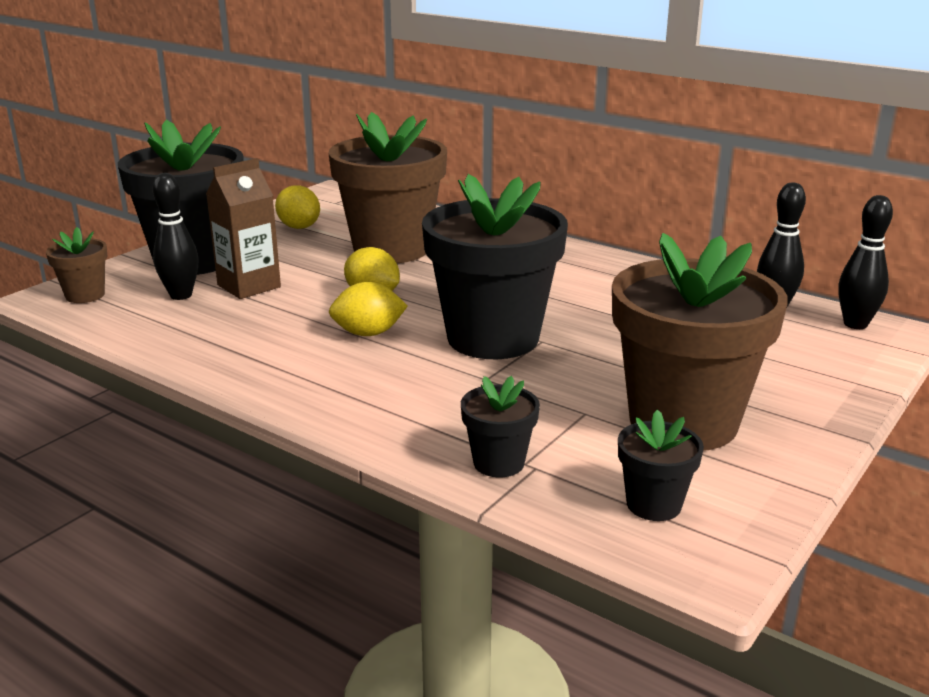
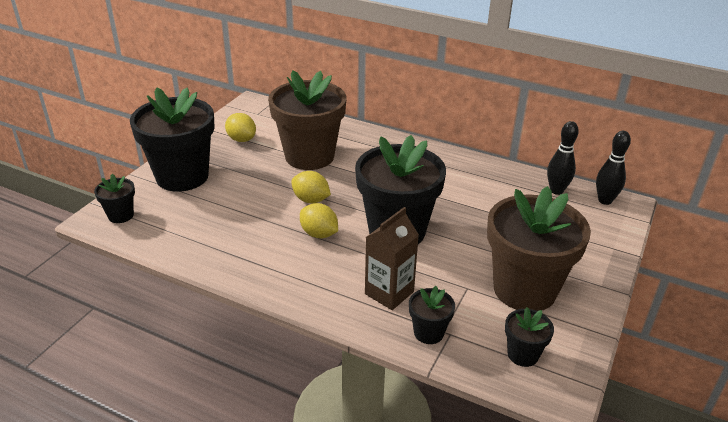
camera: 10 degrees left, 10 degrees up
brown flower pot [46,227,108,303] -> black flower pot [94,174,135,223]
black bowling pin [153,173,199,300] -> none
brown carton [206,158,281,299] -> brown carton moved to [365,207,419,310]
yellow lemon [329,282,408,336] -> yellow lemon turned 60 degrees clockwise [300,203,338,238]

